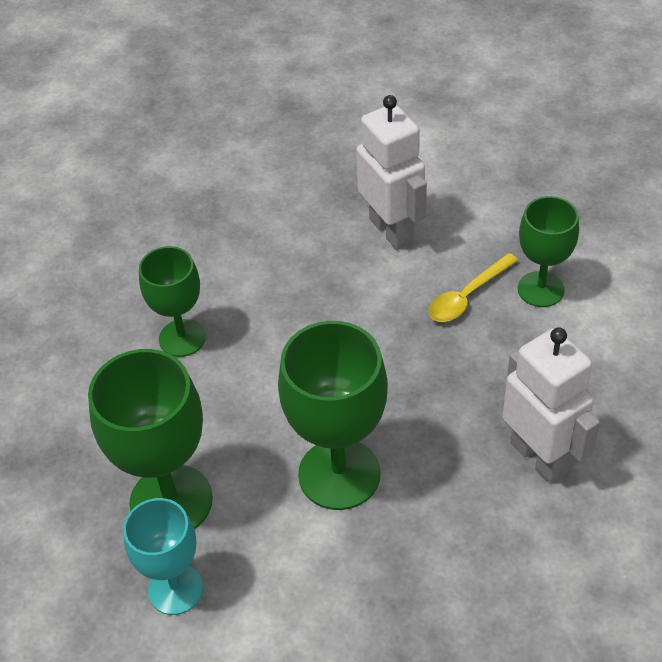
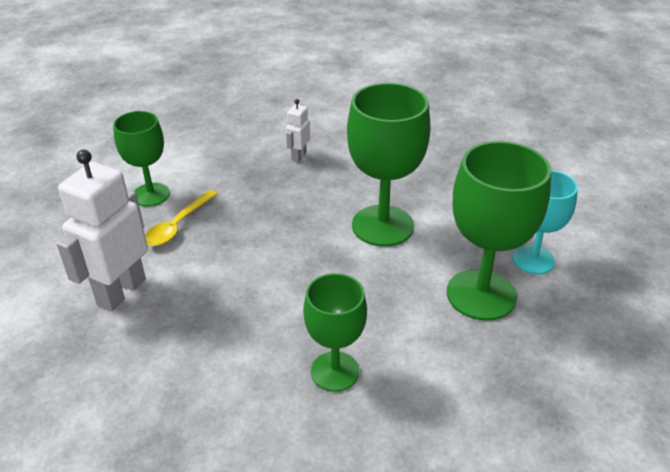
camera: 125 degrees left, 10 degrees down
yellow spoon [428,253,518,322] -> yellow spoon turned 105 degrees clockwise [145,190,217,246]
white robot [503,327,600,484] -> white robot [286,99,310,162], size x0.48

